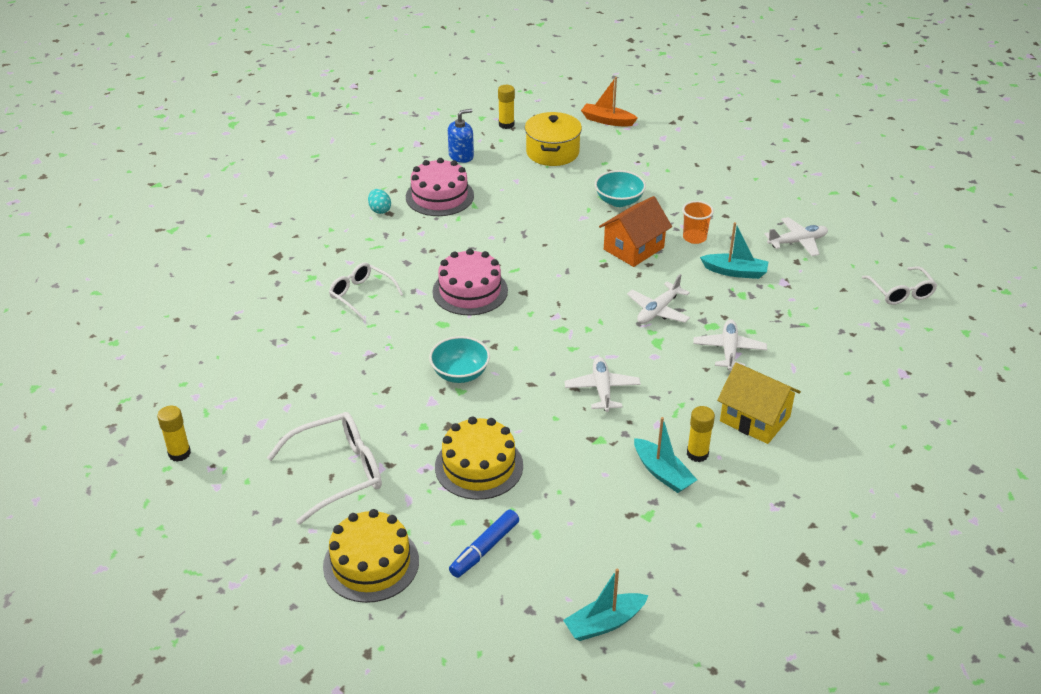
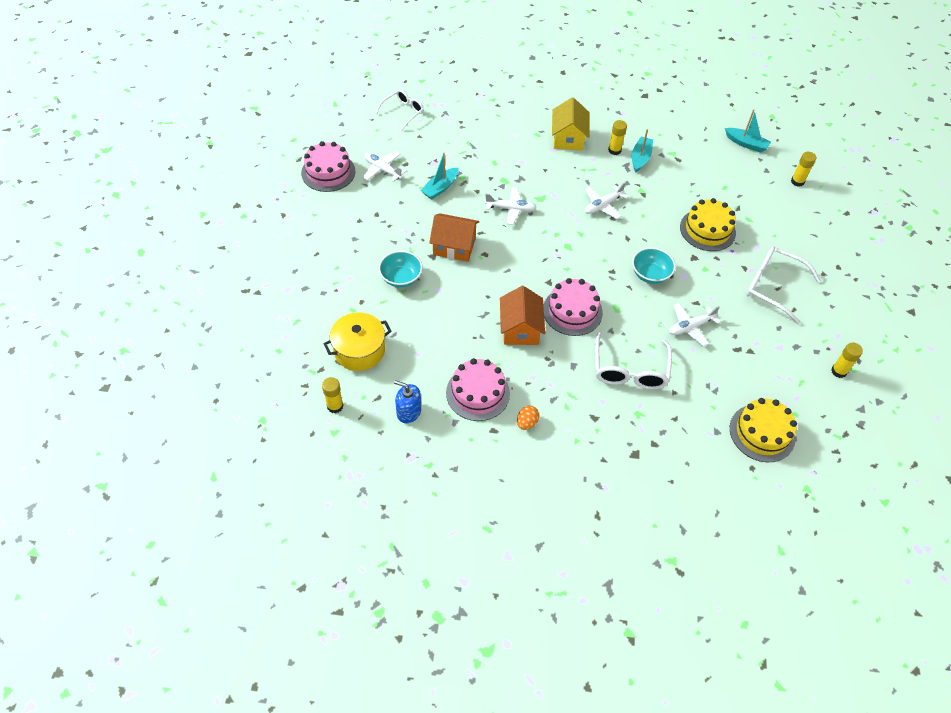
camera: 125 degrees left, 15 degrees up
yellow cake [323,509,419,603] -> yellow cake moved to [730,398,797,462]
white glasses [329,262,403,321] -> white glasses [595,331,672,390], size x1.53
turquoise egg [368,189,391,214] -> orange egg [517,406,539,430]
blue marker [449,510,519,578] -> none
orange boat [581,77,638,127] -> none
orange cup [682,201,714,244] -> none
white plane [693,319,767,371] -> white plane moved to [669,303,721,346]
turquoise boat [700,222,768,279] -> turquoise boat turned 120 degrees counterclockwise [420,153,458,199]
none -> pink cake [301,141,355,192]
none -> orange house [500,286,545,345]
none -> yellow glue stick [791,152,816,187]

